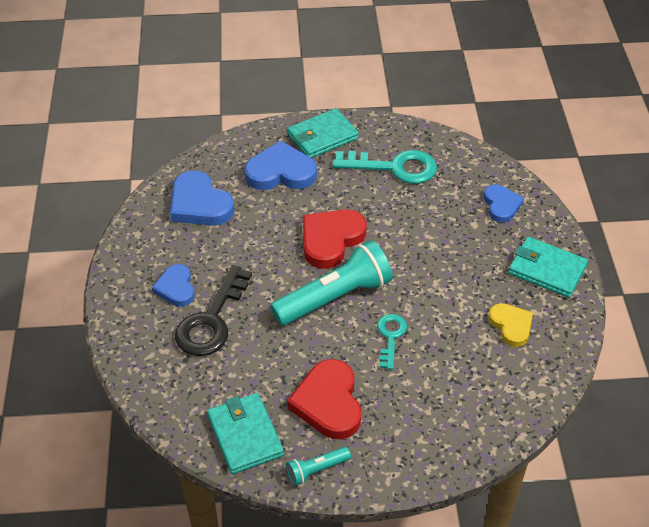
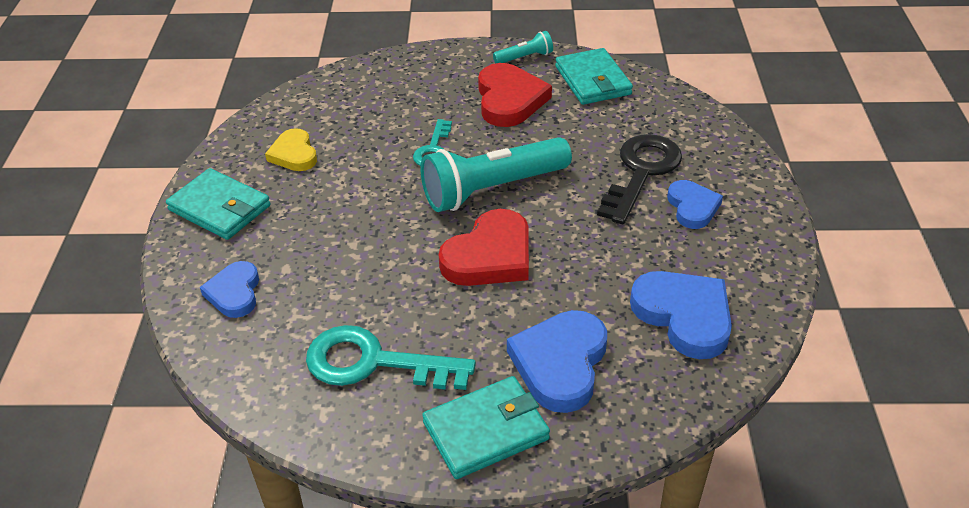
camera: 175 degrees left, 5 degrees down
blue heart [244,140,317,190] -> blue heart turned 105 degrees clockwise [507,310,607,413]

